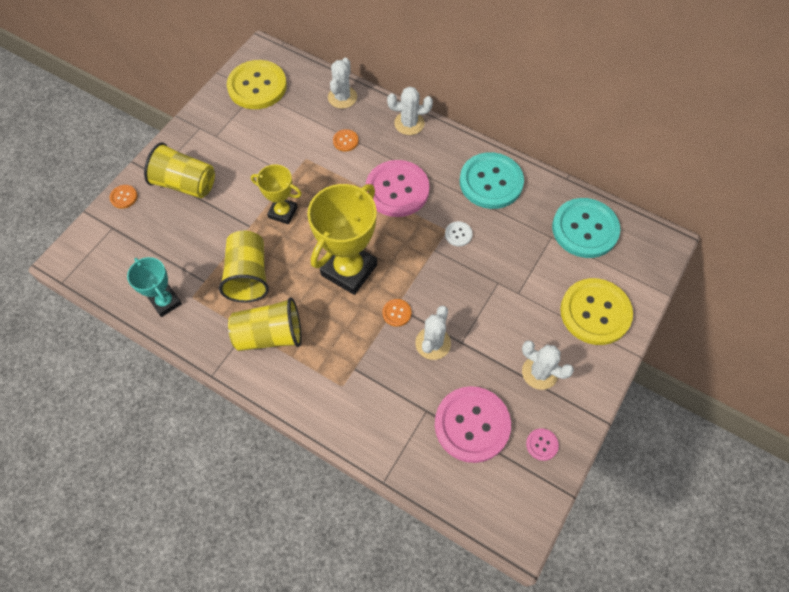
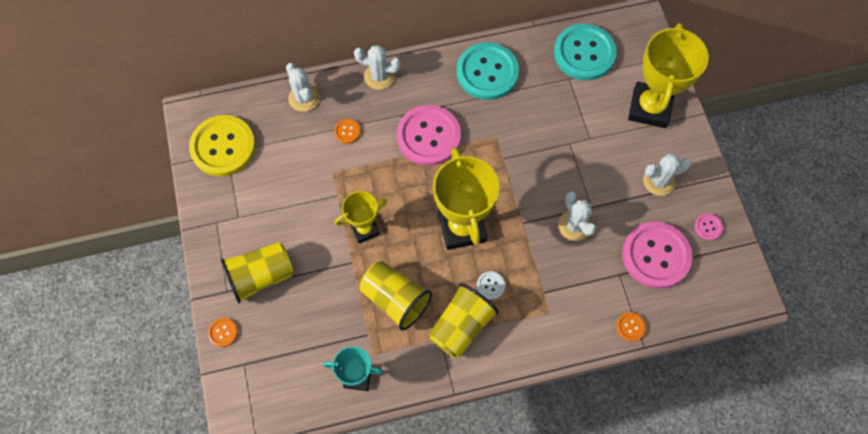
camera: 45 degrees left, 5 degrees up
orange button [383,299,412,327] -> orange button moved to [616,312,646,342]
white cactus [387,87,433,135] -> white cactus turned 60 degrees clockwise [354,45,401,90]
white button [445,221,473,246] -> white button moved to [477,271,505,300]
yellow button [560,278,633,345] -> yellow trophy [628,23,709,128]

